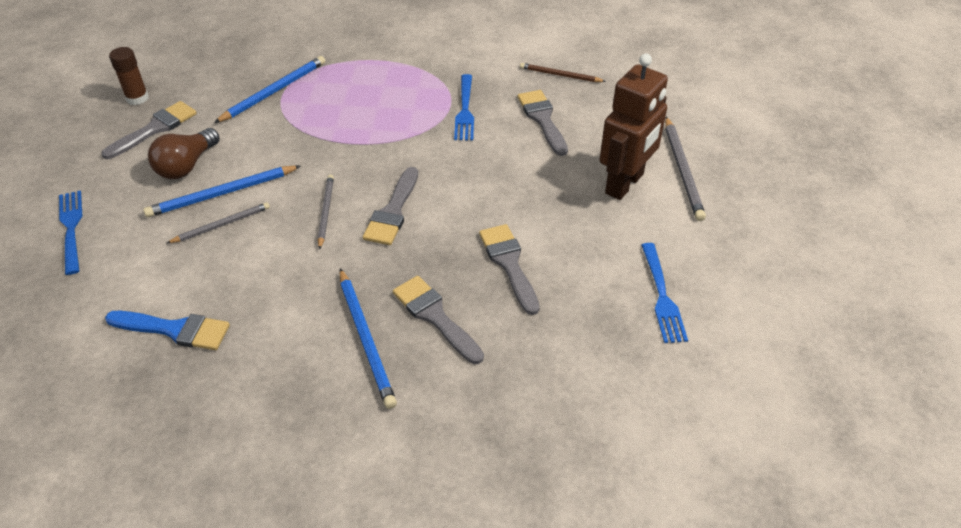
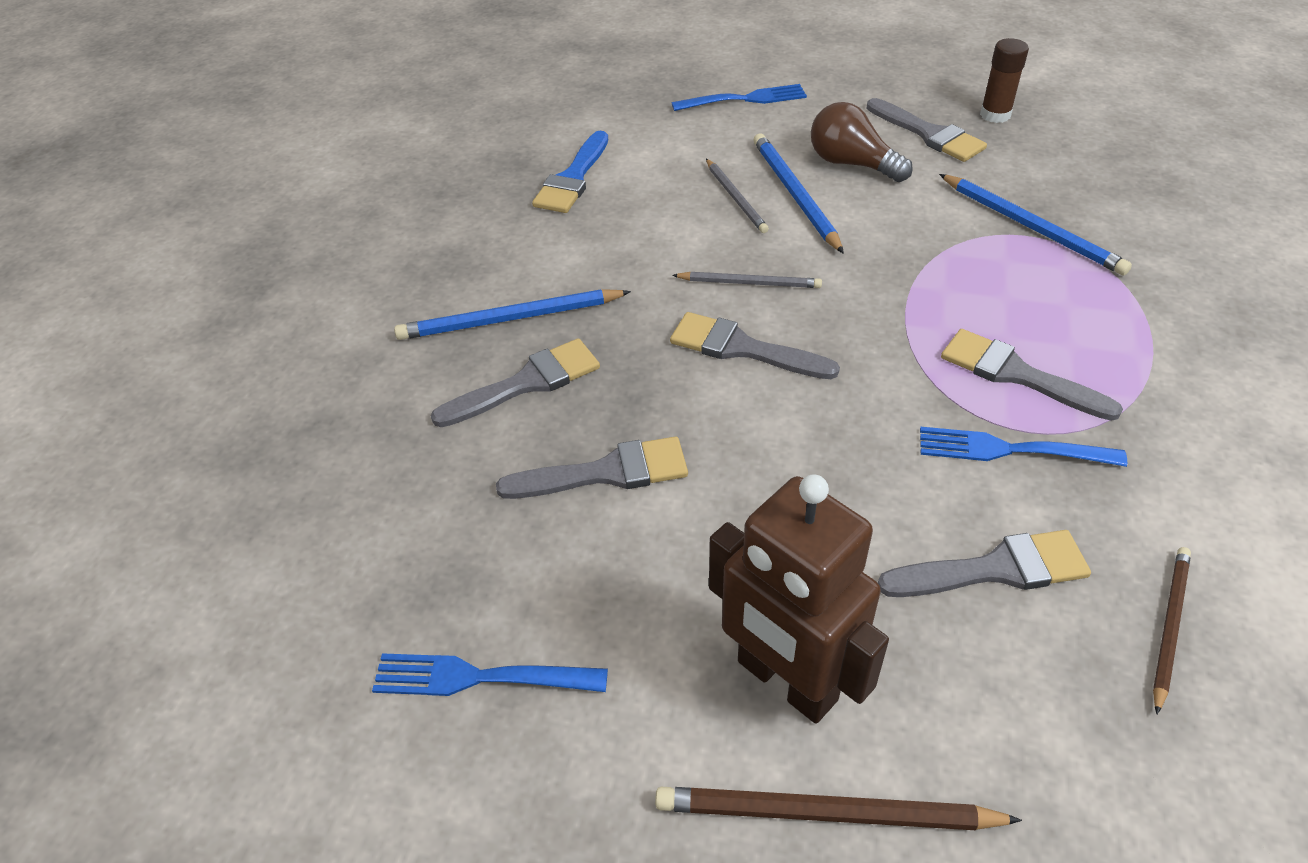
camera: 100 degrees right, 0 degrees up
grey pencil [665,117,706,221] -> brown pencil [655,787,1022,830]
none -> grey brush [941,329,1123,421]

